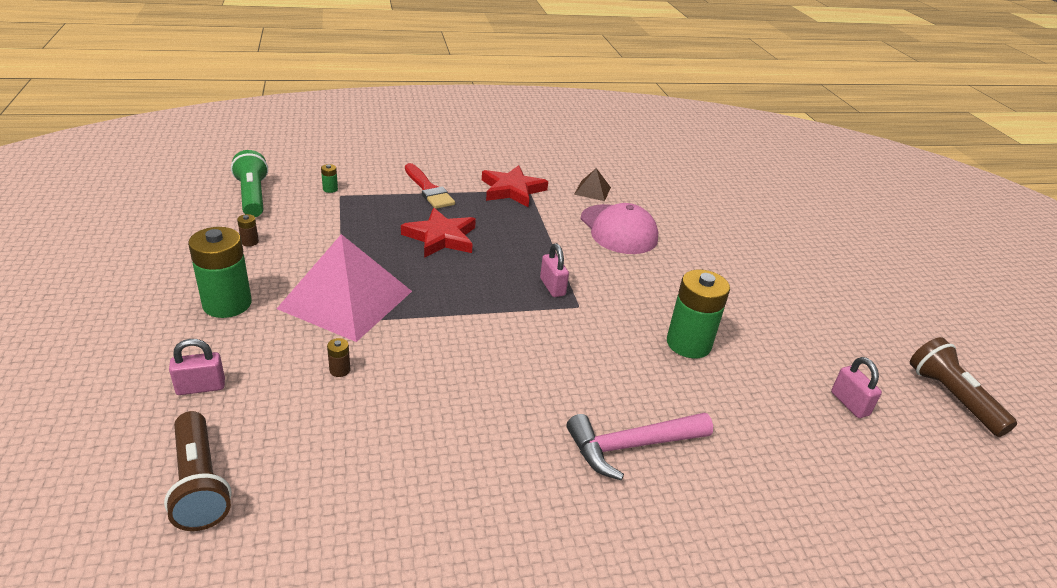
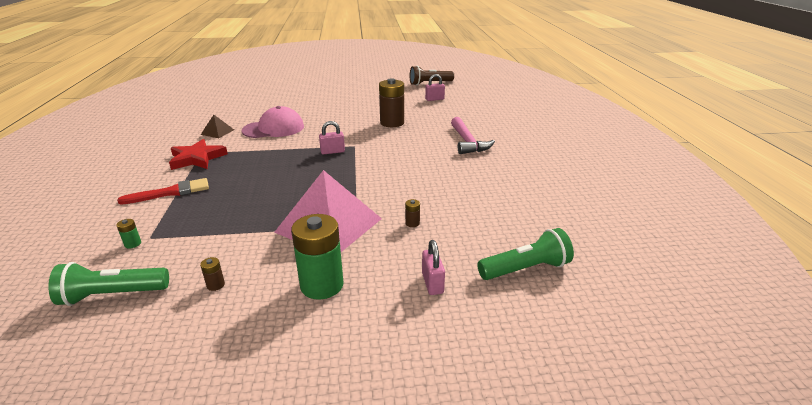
camera: 80 degrees left, 5 degrees down
brown flashlight [164,411,232,531] -> green flashlight [477,228,574,280]
red star [401,208,476,258] -> none
green battery [667,270,730,358] -> brown battery [379,78,404,127]

